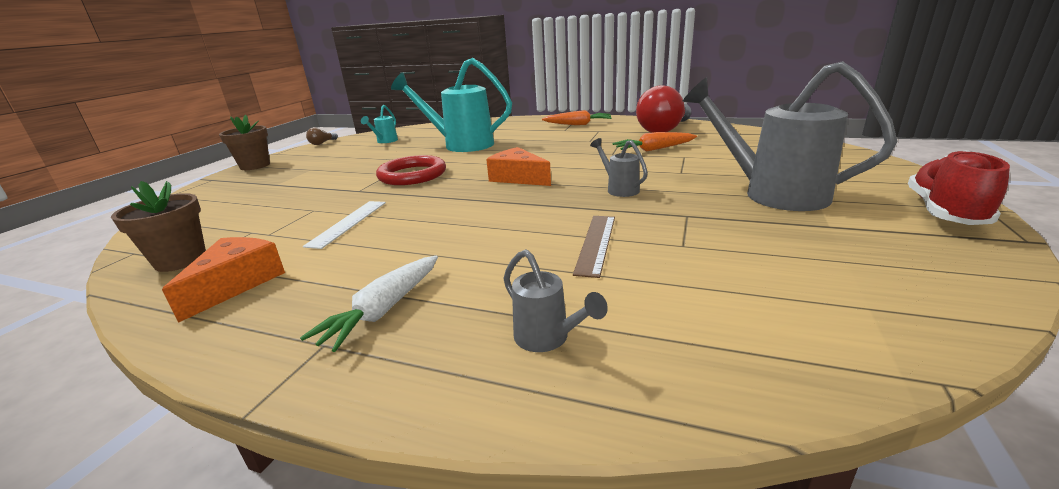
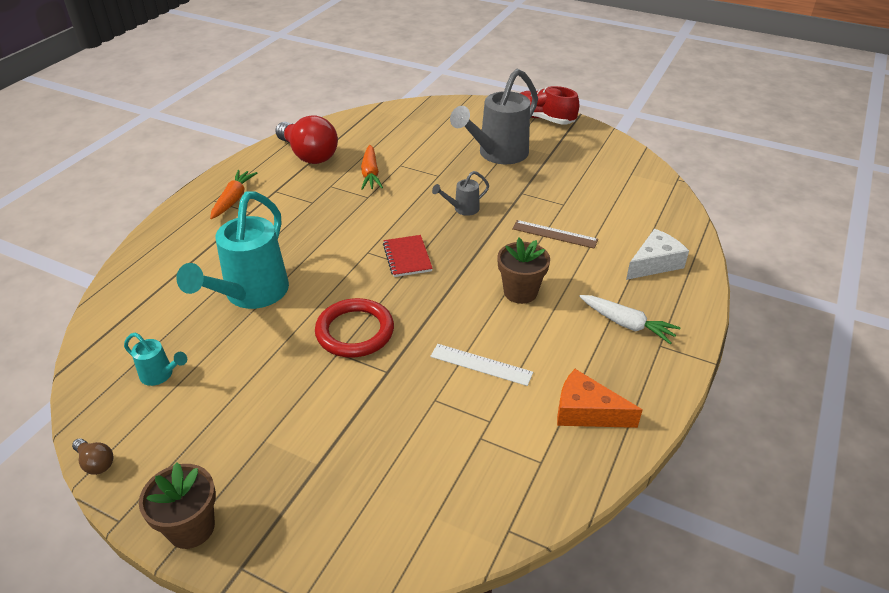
camera: 85 degrees left, 15 degrees up
brown flower pot [111,181,206,272] -> brown flower pot moved to [497,238,550,304]
orange cheese [486,147,551,186] -> red notebook [383,235,433,277]
grey watering can [503,249,608,352] -> white cheese [626,229,689,280]

